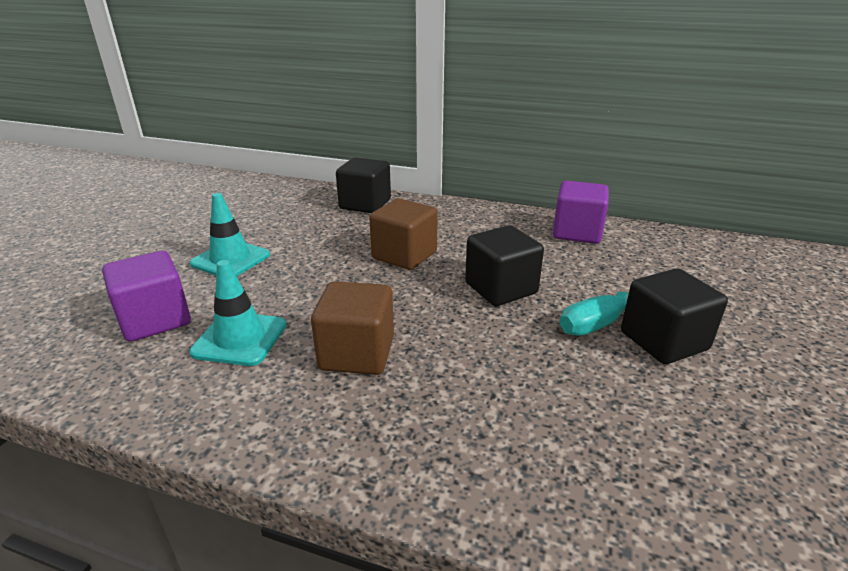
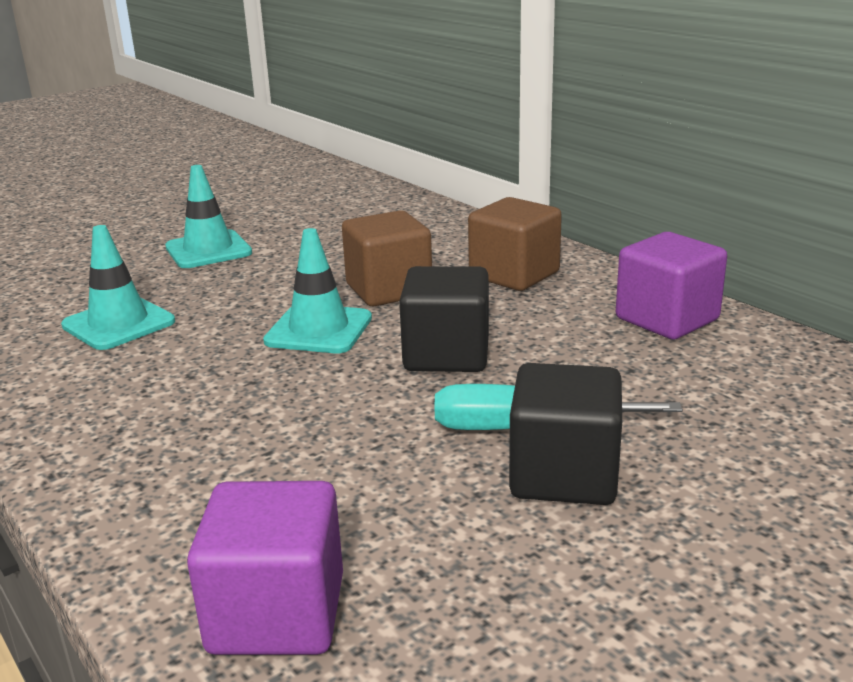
camera: 35 degrees right, 5 degrees down
purple cube [102,251,191,342] -> purple cube moved to [187,481,343,655]
brown cube [311,281,394,375] -> brown cube moved to [468,197,562,291]
black cube [336,157,391,213] -> none
none -> turquoise traffic cone [263,228,372,353]

